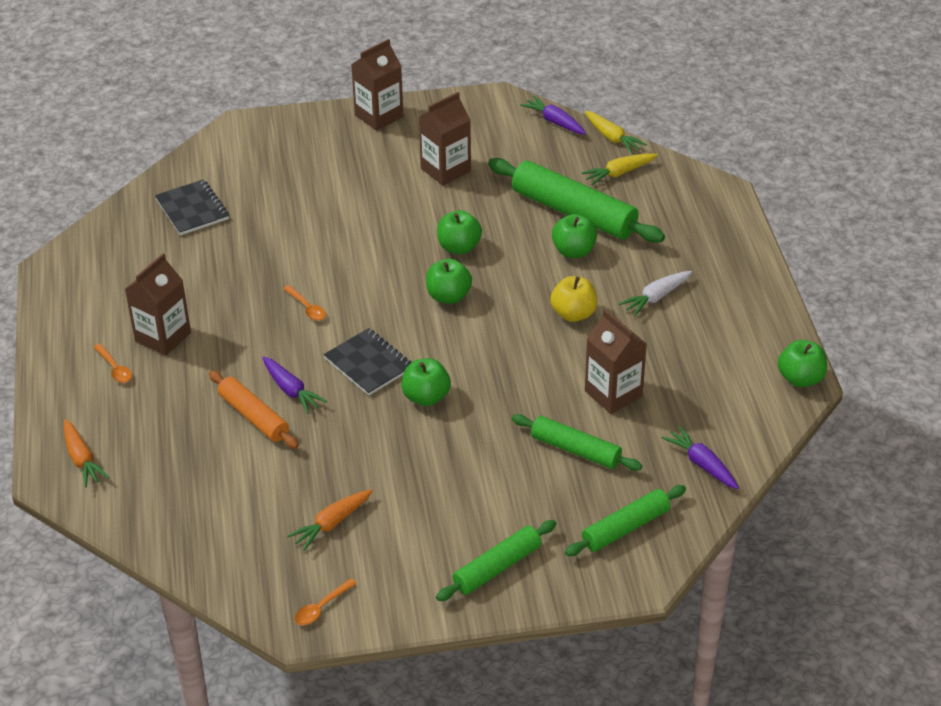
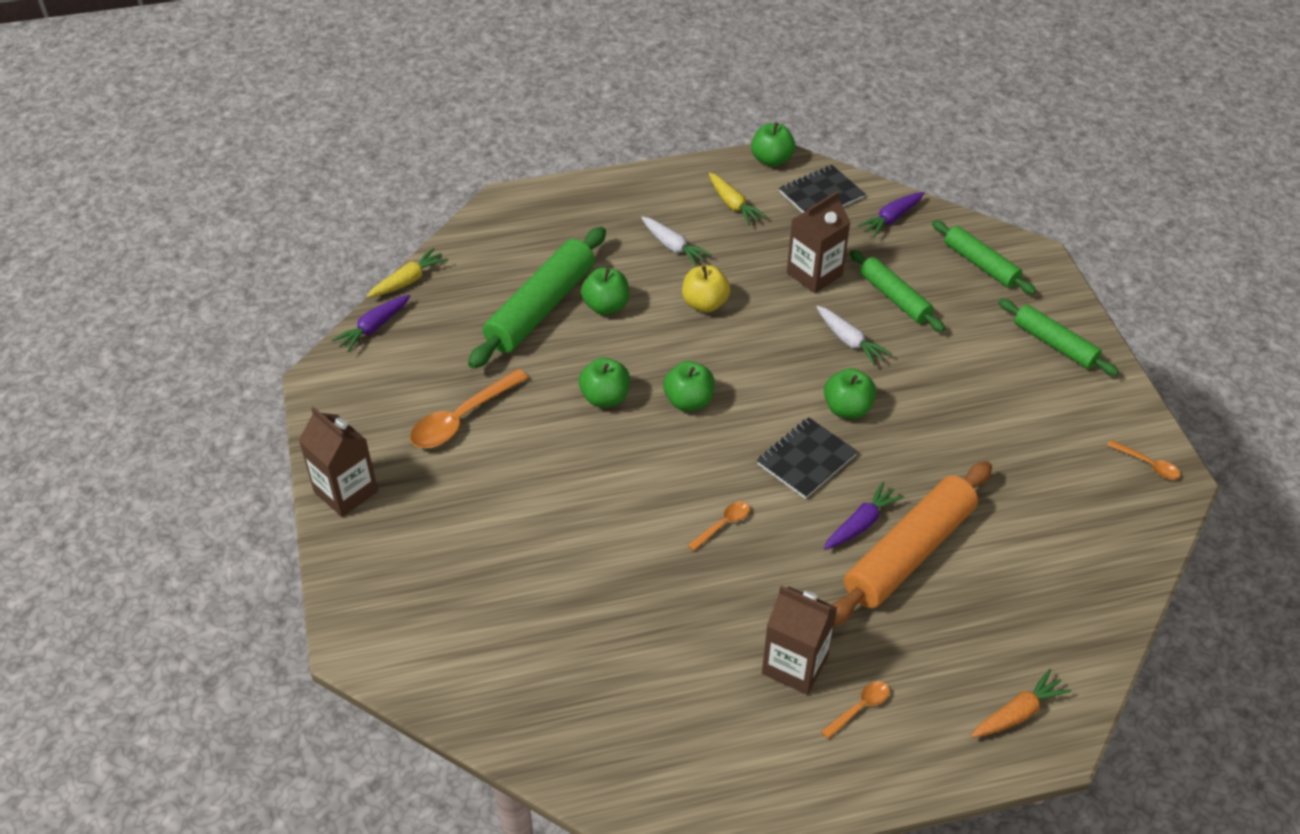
camera: 95 degrees left, 5 degrees up
black notebook [155,179,229,235] -> black notebook moved to [779,165,865,213]
orange rolling pin [209,370,299,449] -> orange rolling pin [832,461,992,626], size x1.65
orange carrot [287,489,373,551] -> none
brown carton [419,92,471,185] -> orange spoon [410,369,528,448]
green rolling pin [512,414,642,471] -> green rolling pin turned 60 degrees counterclockwise [850,250,945,332]
yellow carrot [581,153,658,185] -> yellow carrot moved to [709,173,767,225]
none -> white carrot [817,306,892,366]

